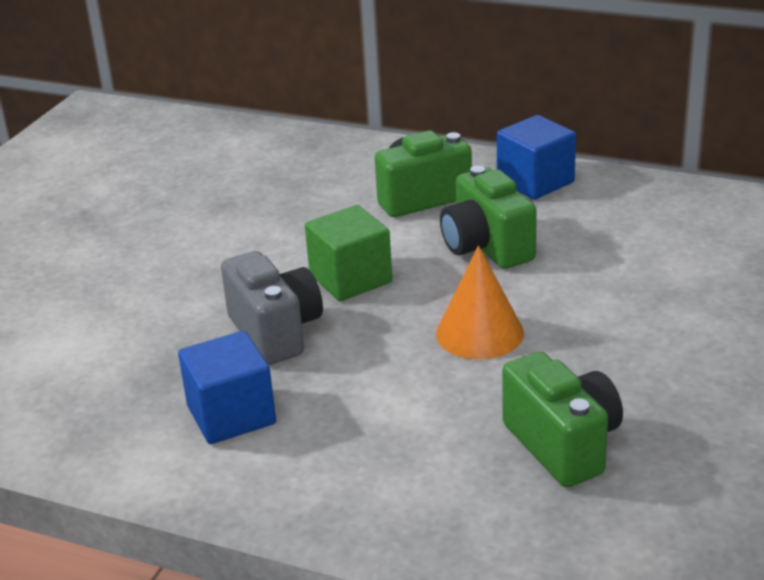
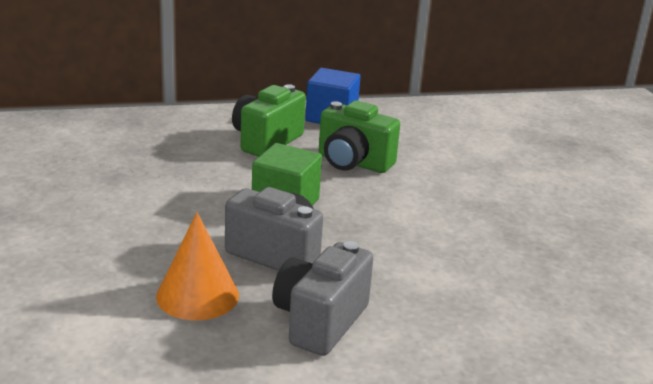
camera: 40 degrees left, 5 degrees down
blue cube [178,331,276,444] -> grey camera [272,241,373,356]
orange cone [436,246,524,359] -> orange cone moved to [156,212,239,320]
green camera [502,352,623,487] -> none

